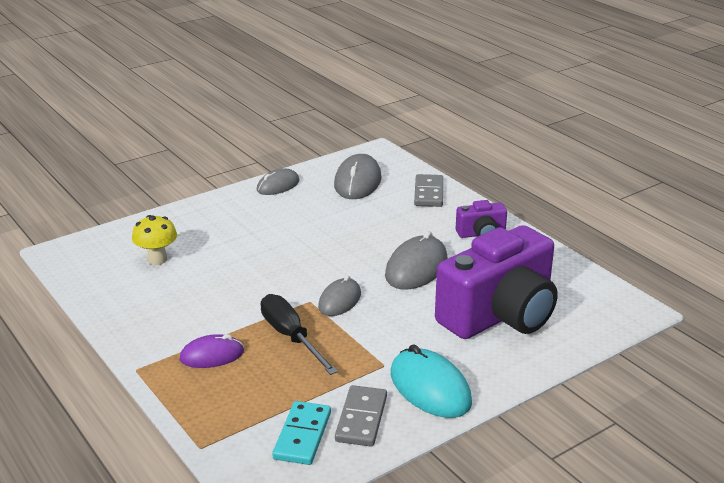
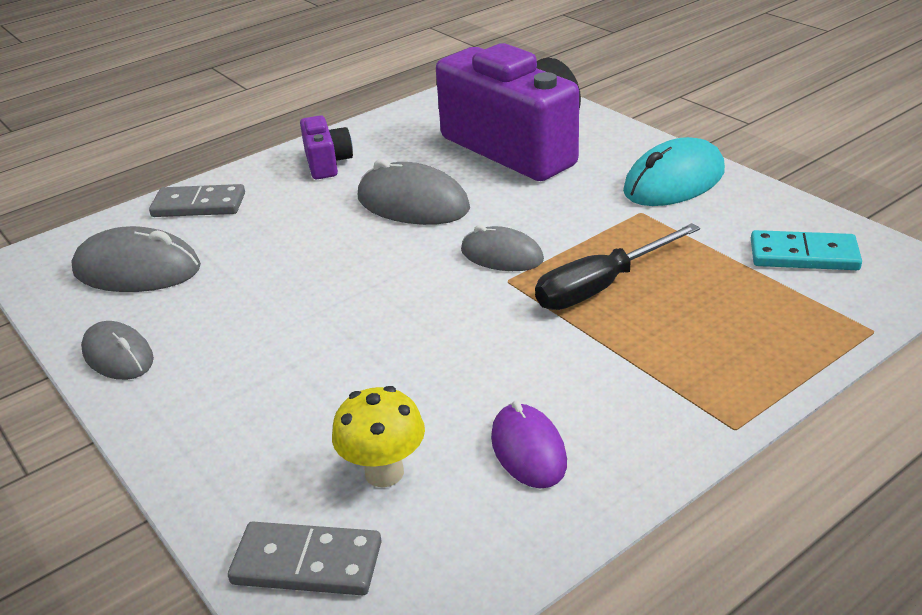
camera: 90 degrees left, 5 degrees up
purple mouse [179,334,244,368] -> purple mouse moved to [491,400,567,489]
grey domino [335,385,387,447] -> grey domino moved to [228,522,382,595]

